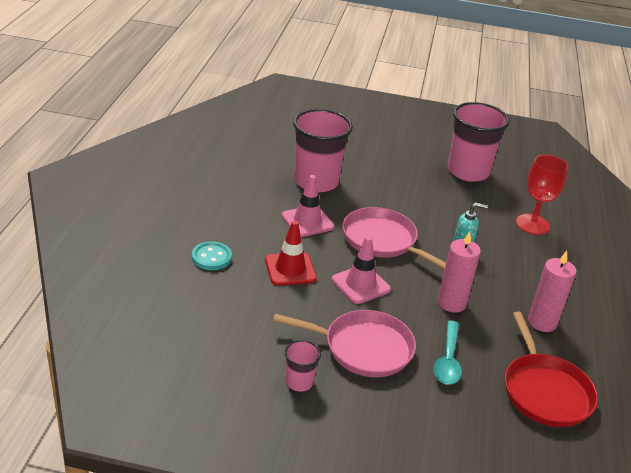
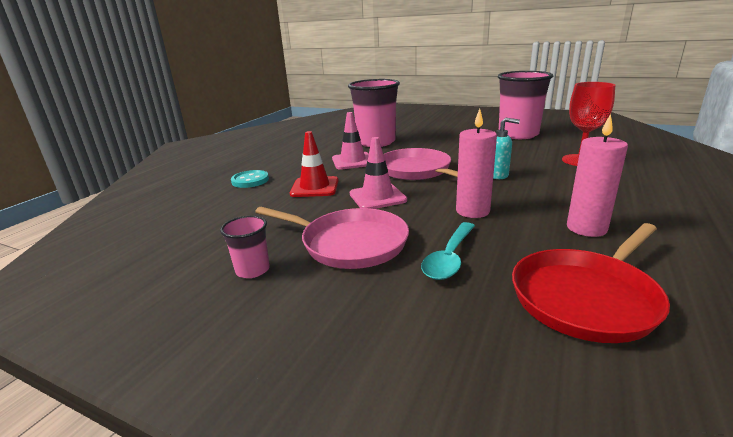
camera: 20 degrees right, 10 degrees down
red pan [505,312,598,427] -> red pan turned 45 degrees clockwise [512,223,670,343]

